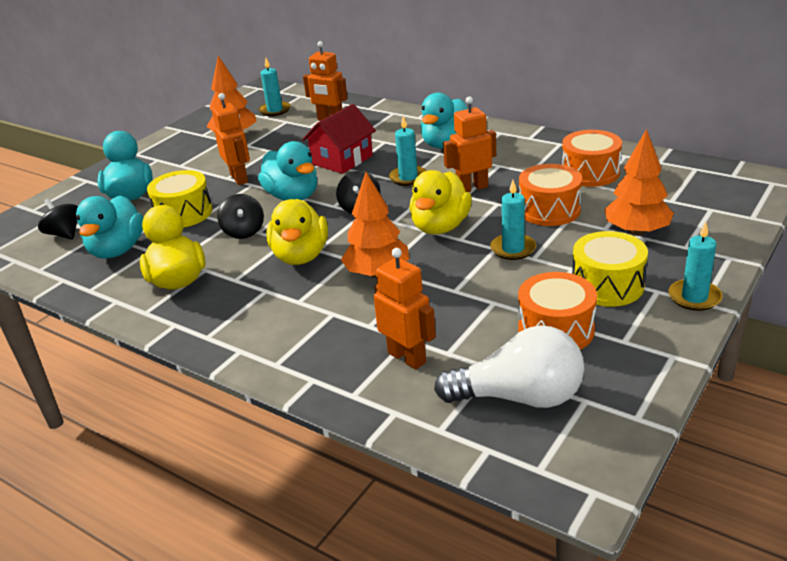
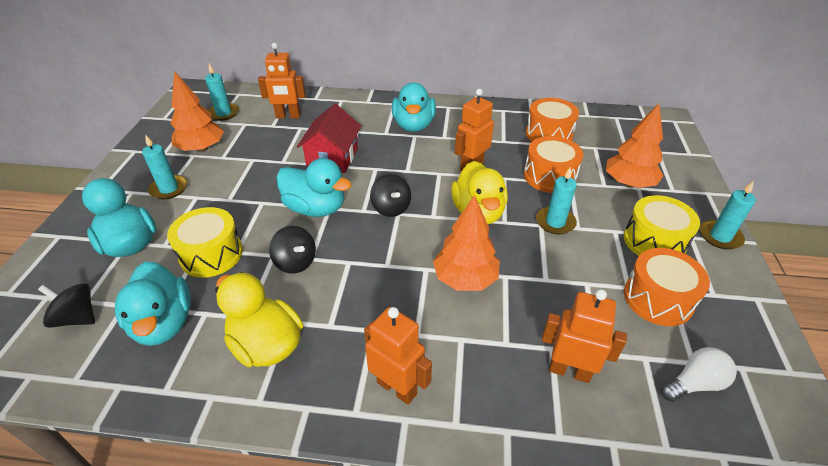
camera: 30 degrees left, 10 degrees up
orange robot [212,93,250,185] -> orange robot moved to [364,307,432,405]
yellow duck [267,199,328,265] -> none
turquoise candle [389,116,426,186] -> turquoise candle moved to [142,134,187,199]
white light bulb [434,325,584,408] -> white light bulb [661,347,737,402], size x0.57

